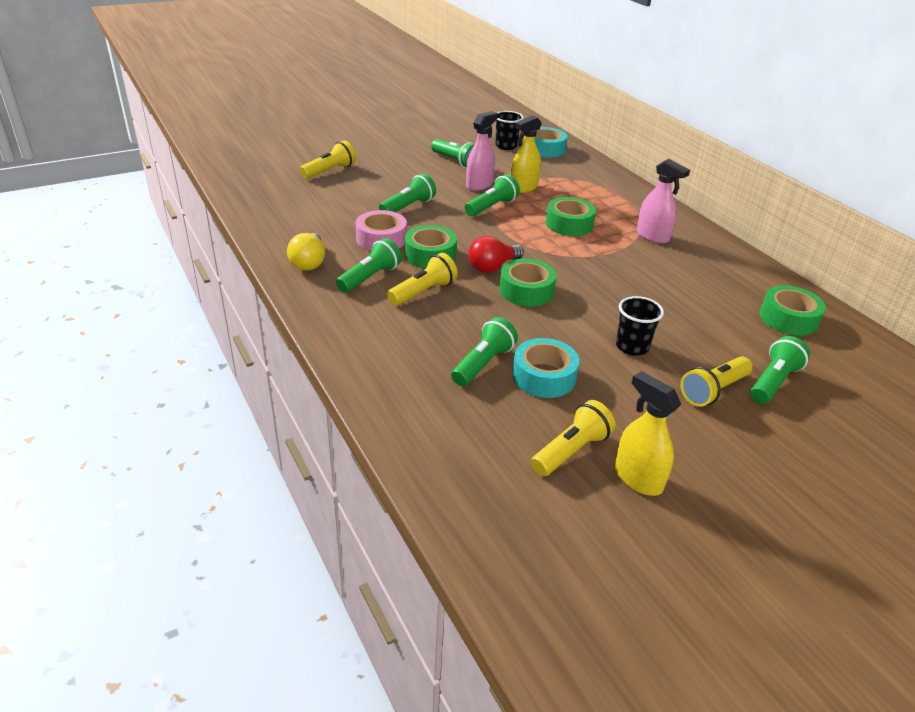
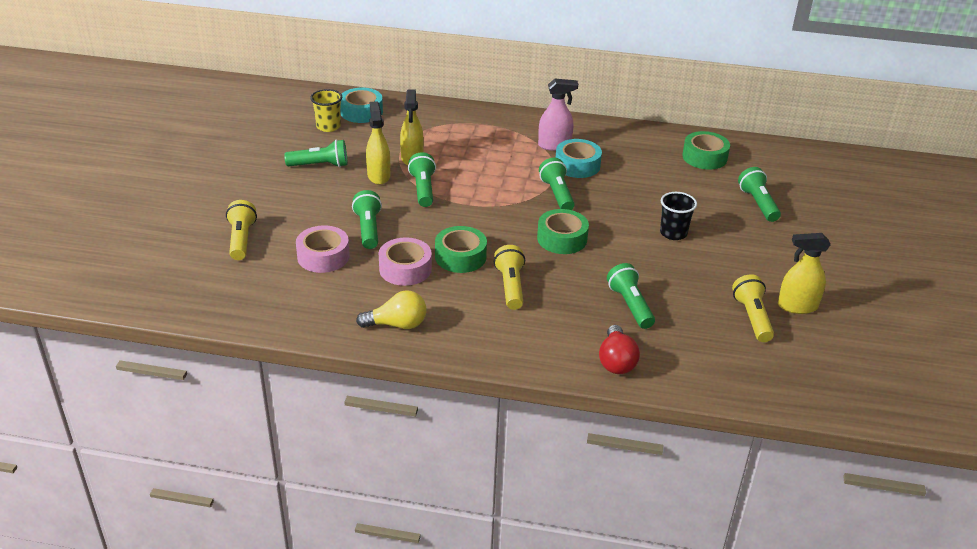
camera: 50 degrees left, 0 degrees up
yellow light bulb [287,233,325,270] -> yellow light bulb turned 45 degrees counterclockwise [356,290,427,329]
green flashlight [336,238,402,293] -> green flashlight moved to [539,158,575,210]
pink spray bottle [466,111,498,191] -> yellow spray bottle [366,101,390,185]
red light bulb [468,236,524,273] -> red light bulb moved to [599,325,640,374]
black cup [495,111,524,150] -> yellow cup [310,89,342,132]
turquoise tape [512,338,580,398] -> turquoise tape moved to [556,139,602,178]
green tape [546,197,596,236] -> none
yellow flashlight [680,356,753,407] -> none
none -> pink tape [296,225,350,273]

